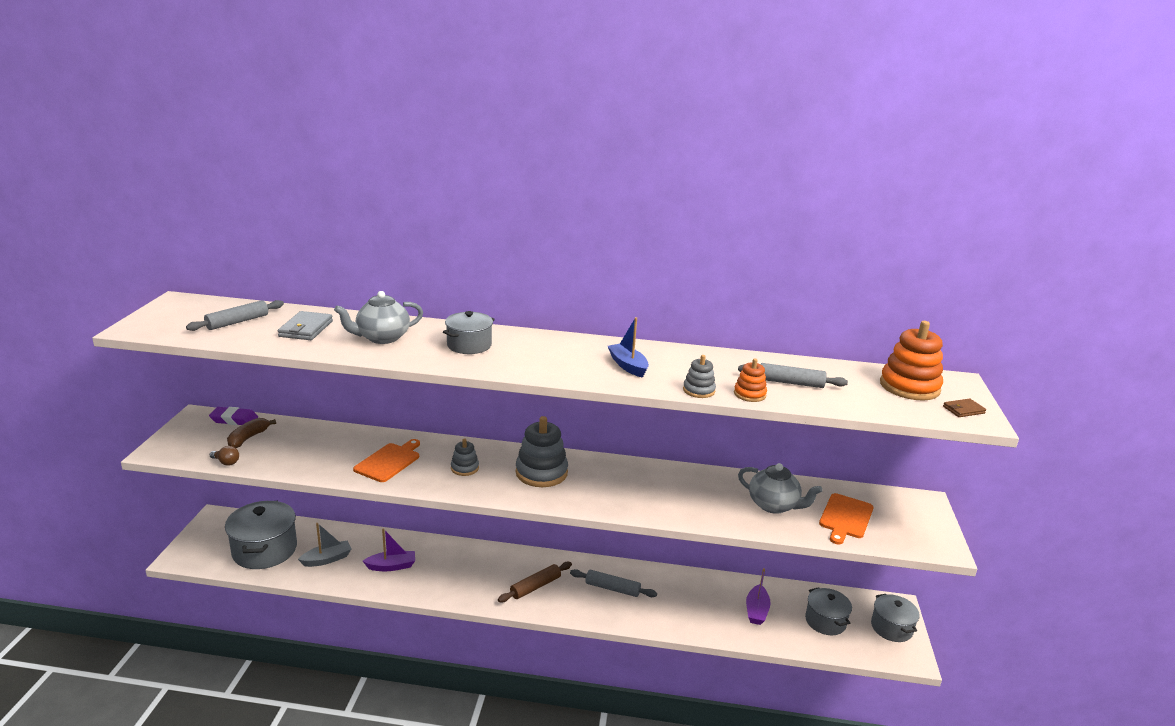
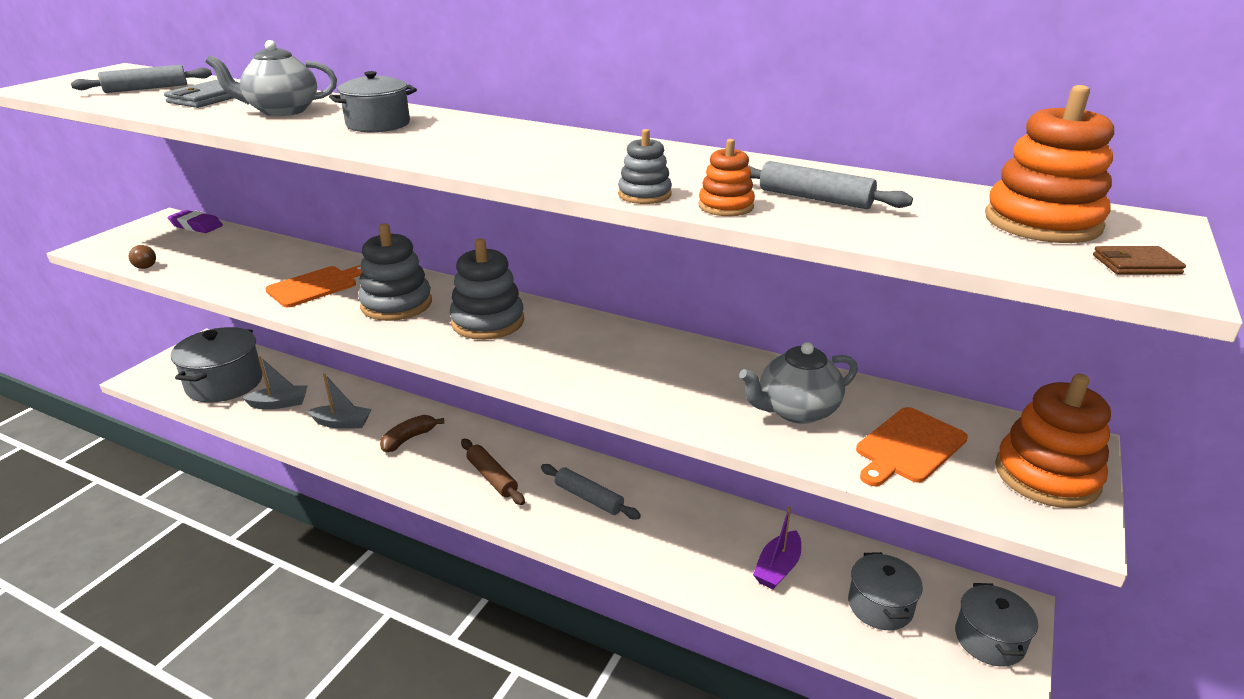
camera: 20 degrees right, 5 degrees up
brown banana [227,418,276,448] -> brown banana moved to [380,415,444,452]
purple boat [363,528,415,571] -> grey boat [307,374,371,429]
grey stacking toy [451,439,479,476] -> grey stacking toy [358,223,432,321], size x1.87
brown rolling pin [498,562,572,602] -> brown rolling pin turned 75 degrees clockwise [461,439,525,505]
blue boat [608,317,649,378] -> none
grey teapot [738,463,823,514] -> grey teapot turned 105 degrees clockwise [739,342,858,424]
none -> orange stacking toy [995,374,1111,508]

